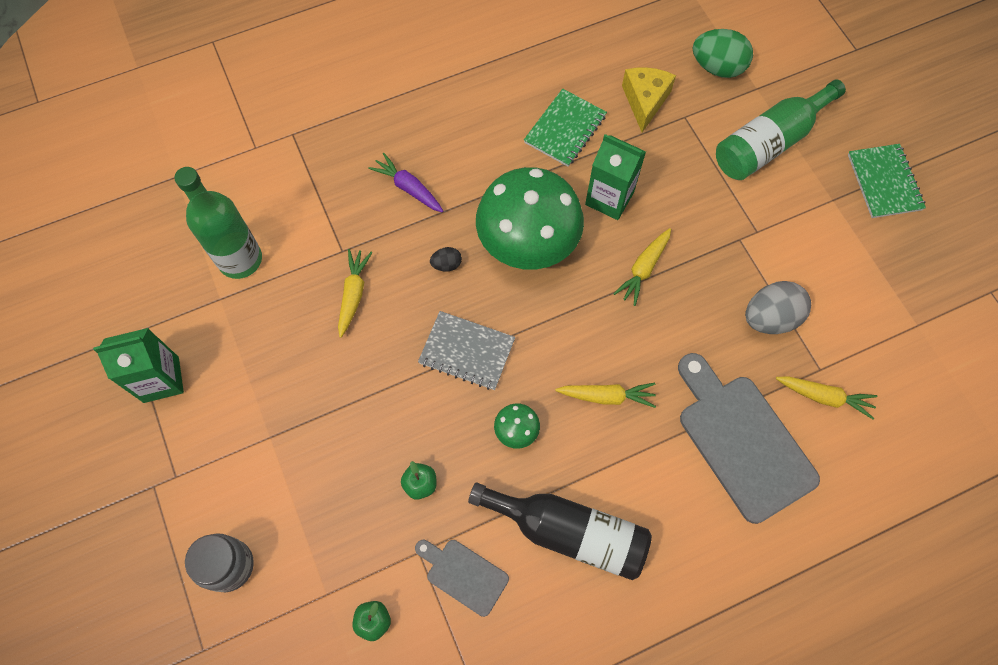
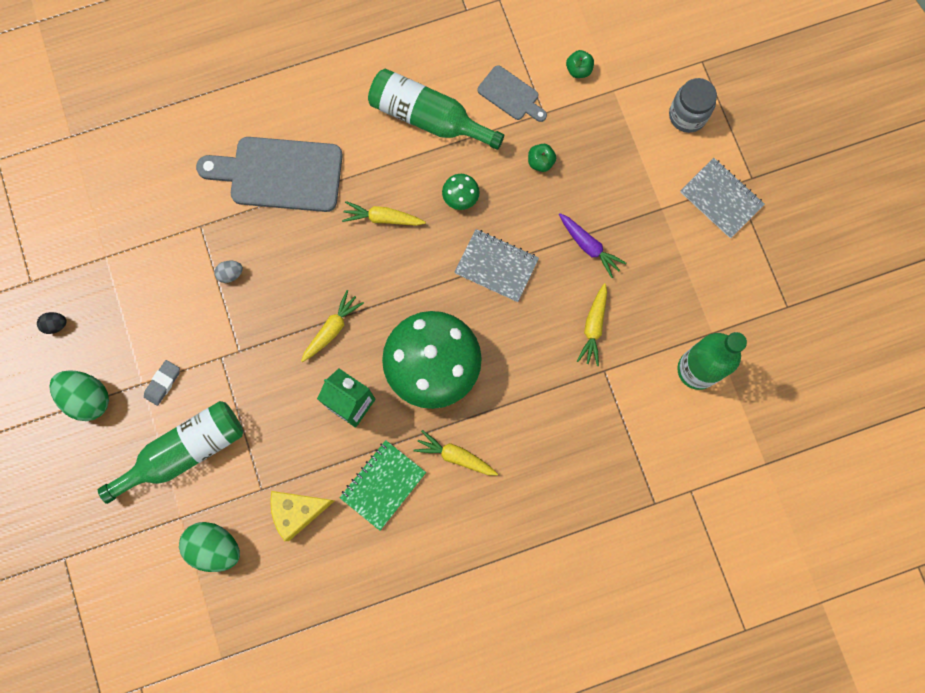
camera: 175 degrees left, 10 degrees up
green carton [93,328,184,403] -> none
purple carrot [368,153,443,212] -> purple carrot moved to [559,213,627,278]
black egg [430,247,462,271] -> black egg moved to [37,312,67,334]
black bottle [468,482,652,580] -> green bottle [368,69,504,150]
yellow cheese [622,67,676,132] -> yellow cheese turned 60 degrees clockwise [270,491,334,541]
grey cutting board [678,353,820,524] -> grey cutting board turned 120 degrees clockwise [196,137,343,212]
grey egg [745,281,811,334] -> grey egg [214,261,243,283], size x0.49
yellow carrot [776,376,878,419] -> yellow carrot moved to [414,430,498,476]
green notebook [848,144,926,218] -> green egg [49,370,109,421]
none -> grey eraser [144,360,180,406]
none -> grey notebook [680,158,765,238]

